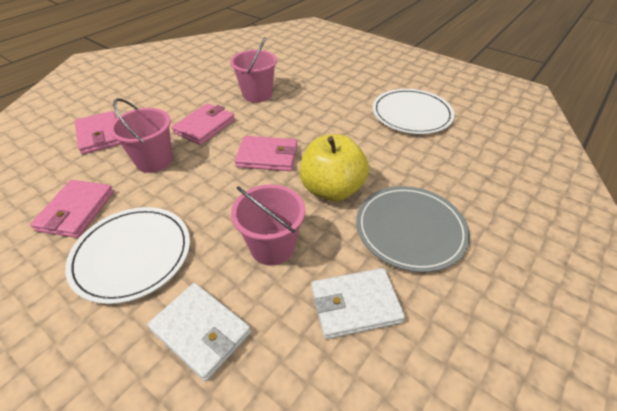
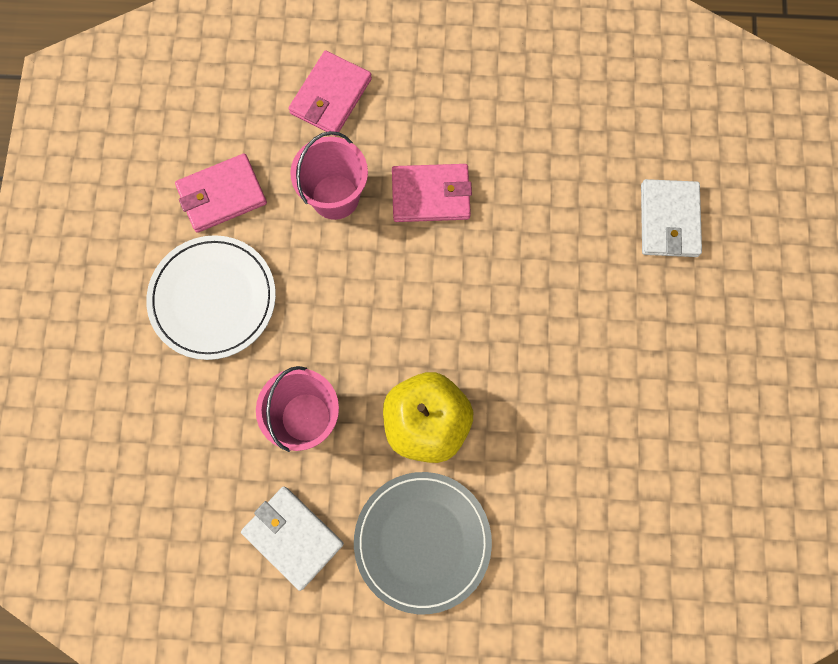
camera: 55 degrees right, 30 degrees up
white wallet [147,283,251,381] -> white wallet moved to [641,179,702,257]
pink bucket [230,37,277,103] -> none
pink wallet [235,136,297,171] -> none
white plate [372,89,455,134] -> none

